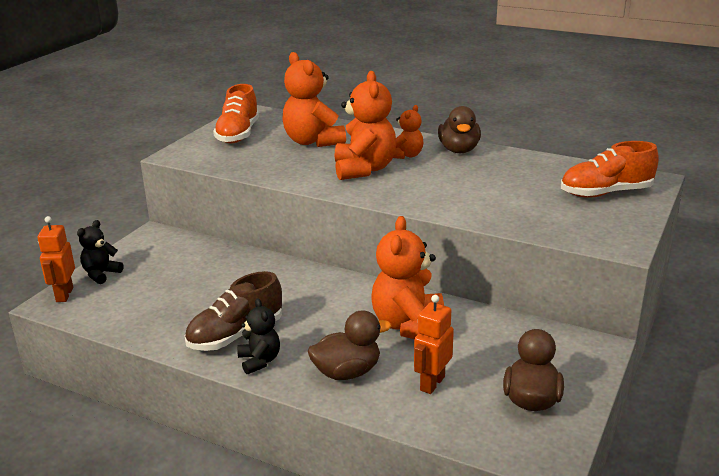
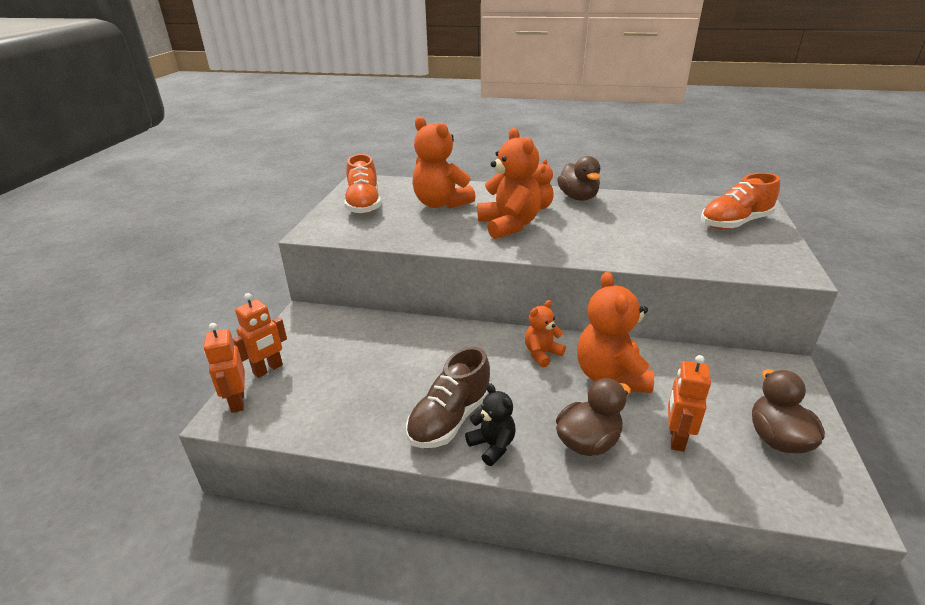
camera: 15 degrees left, 5 degrees up
black teddy bear [77,220,124,284] -> orange robot [233,293,287,378]
none -> orange teddy bear [525,300,566,368]

